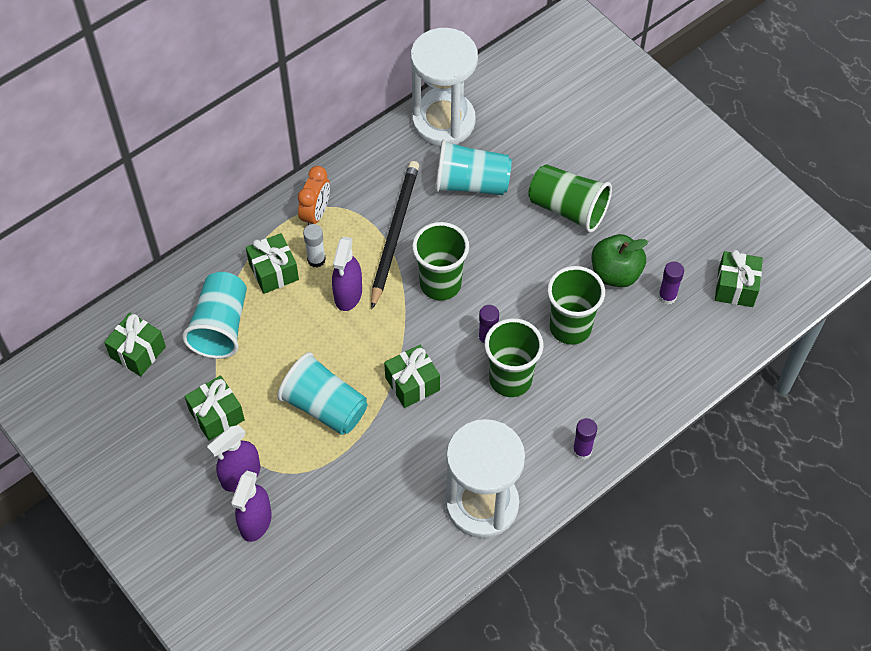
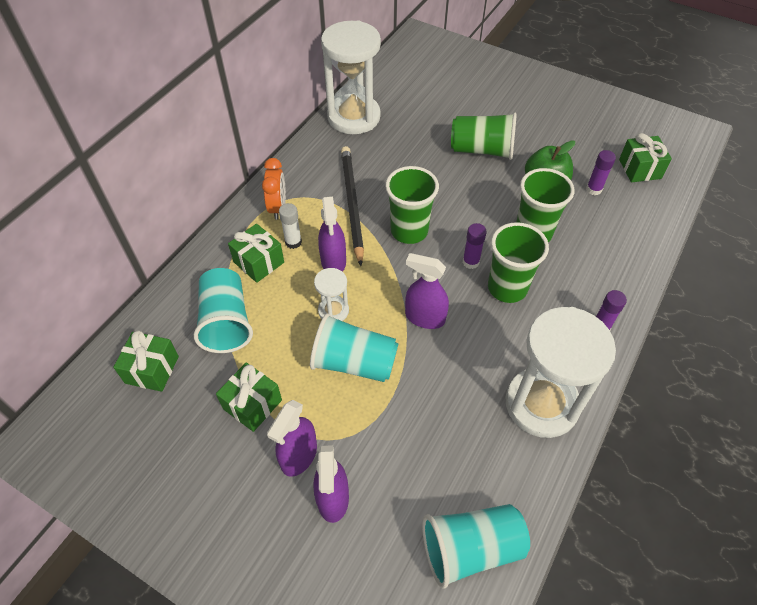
camera: 20 degrees left, 5 degrees down
green gift [384,345,440,408] -> purple spray bottle [405,253,449,329]
turquoise cup [435,139,512,195] -> turquoise cup moved to [422,504,530,588]
none -> white hourglass [314,268,349,321]

